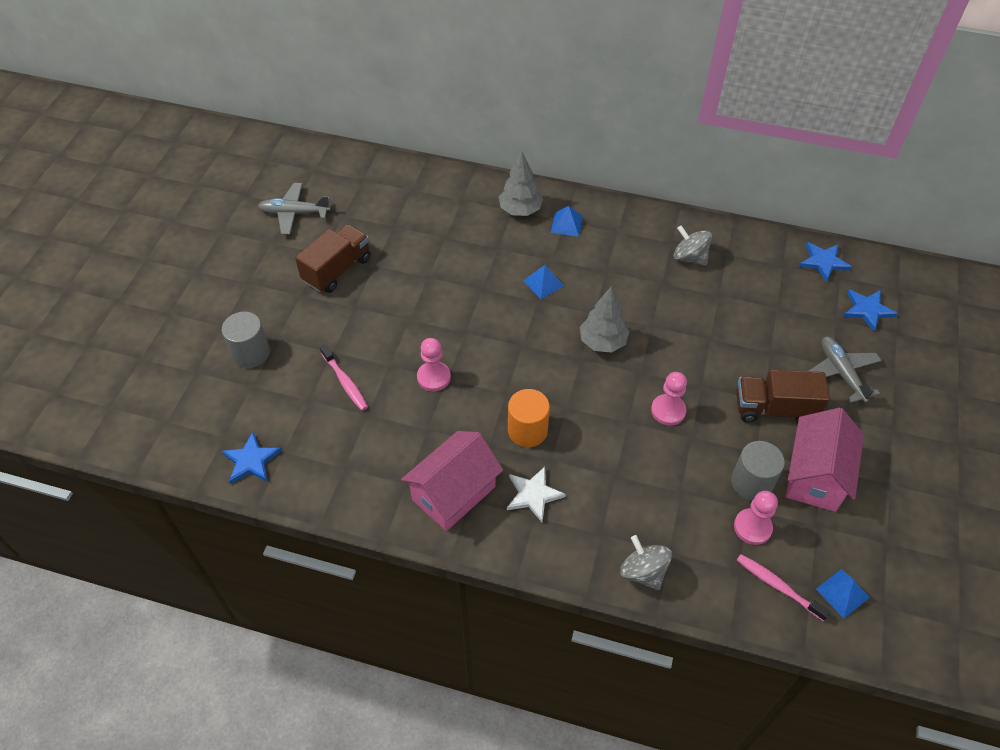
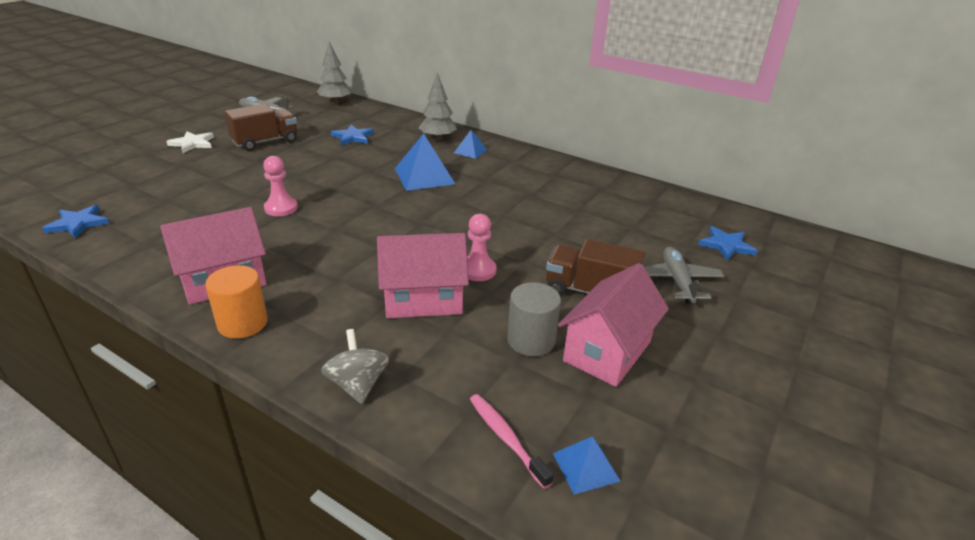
camera: 15 degrees right, 20 degrees down
grey cylinder [222,312,270,368] -> none
pink toothbrush [320,344,368,411] -> none
white star [507,467,566,522] -> white star moved to [167,131,214,154]
orange cylinder [508,389,550,447] -> orange cylinder moved to [205,265,268,339]
blue pyramid [523,265,565,299] -> blue pyramid [395,133,455,191], size x1.81
grey tree [580,286,629,353] -> grey tree moved to [317,42,351,104]
grey spinning top [674,225,712,266] -> none
pink pawn [734,491,778,545] -> none
blue star [799,242,852,282] -> blue star moved to [331,125,374,145]
none -> pink house [377,233,469,318]

